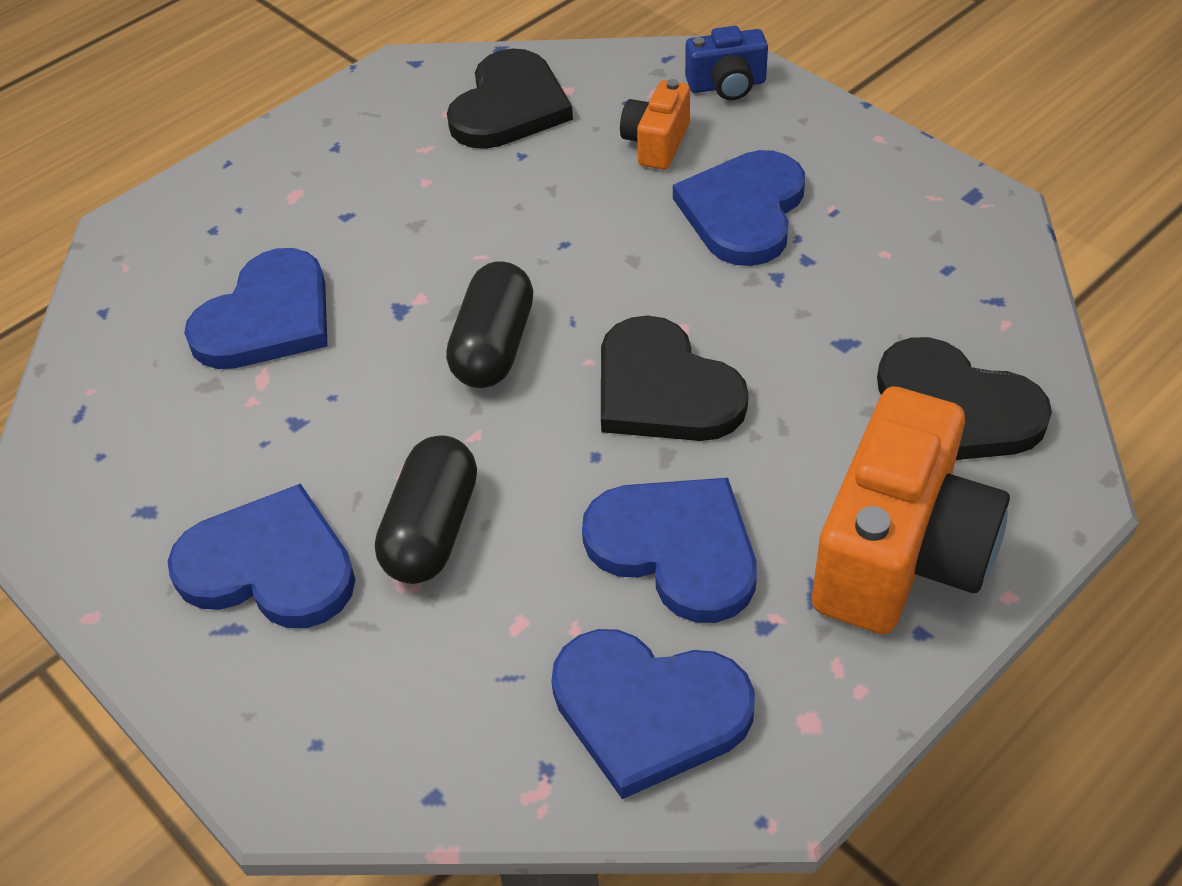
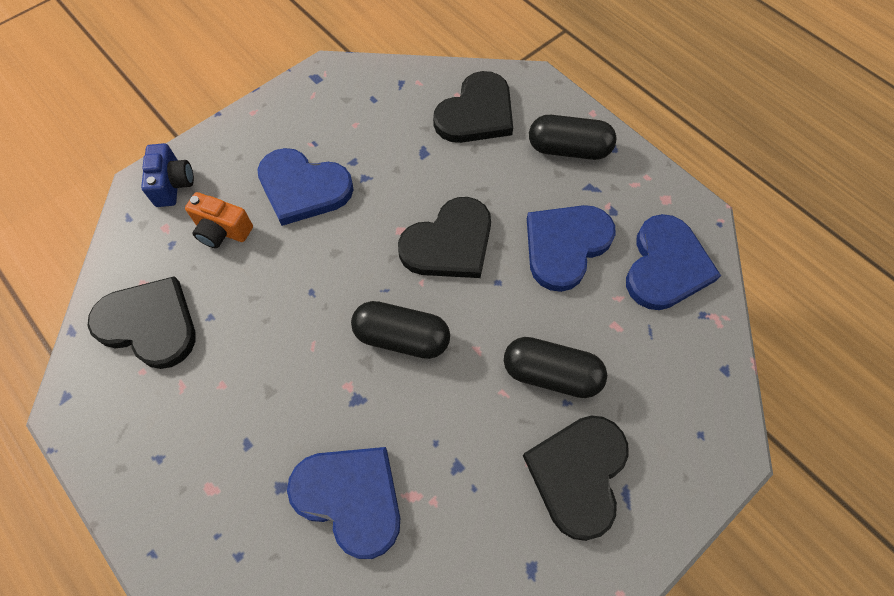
camera: 90 degrees left, 15 degrees up
blue heart [167,483,355,628] -> black heart [523,415,629,541]
orange camera [812,386,1010,634] -> black capsule [529,115,617,160]

